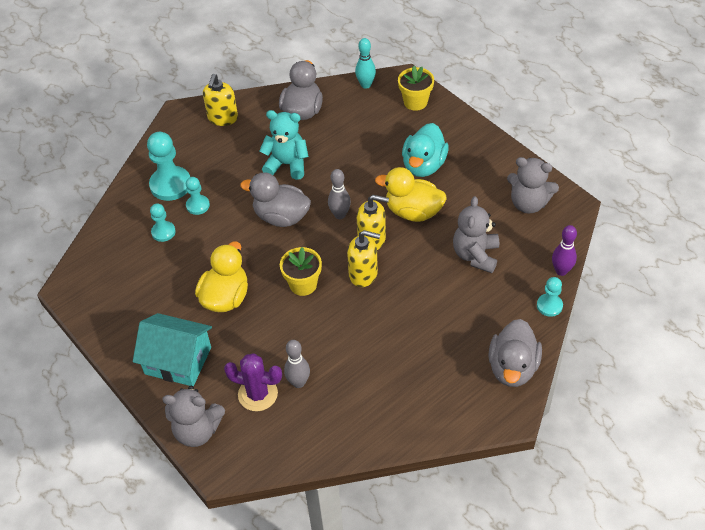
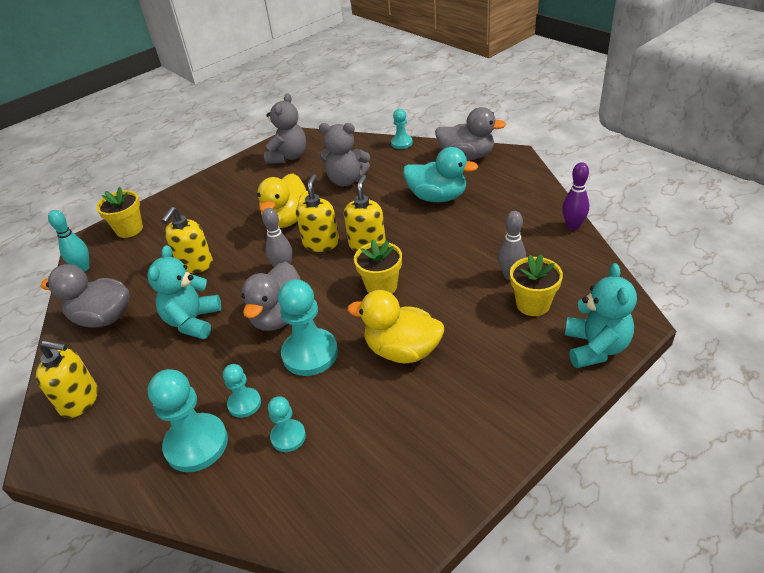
camera: 90 degrees left, 10 degrees down
turquoise house [133,313,212,386] -> none
grey teddy bear [162,386,225,447] -> turquoise teddy bear [565,263,637,368]
purple cactus [224,353,282,411] -> yellow flower pot [510,254,563,316]
turquoise duck [402,123,449,177] -> turquoise duck moved to [403,147,478,202]
purple bowling pin [552,225,577,276] -> purple bowling pin moved to [562,162,589,230]
none -> yellow soap dispenser [162,207,213,273]
none -> turquoise pawn [278,279,338,376]

